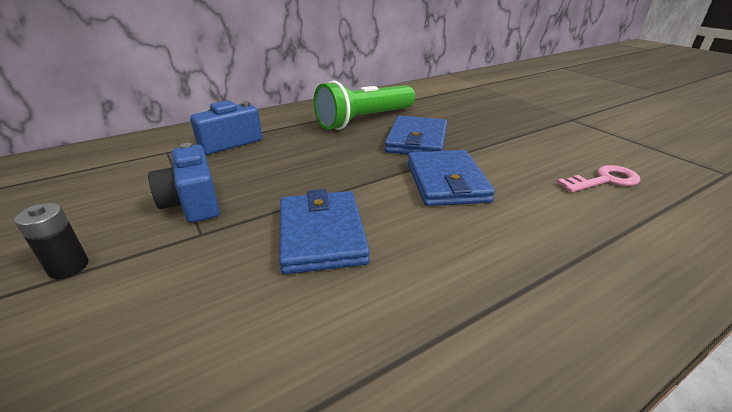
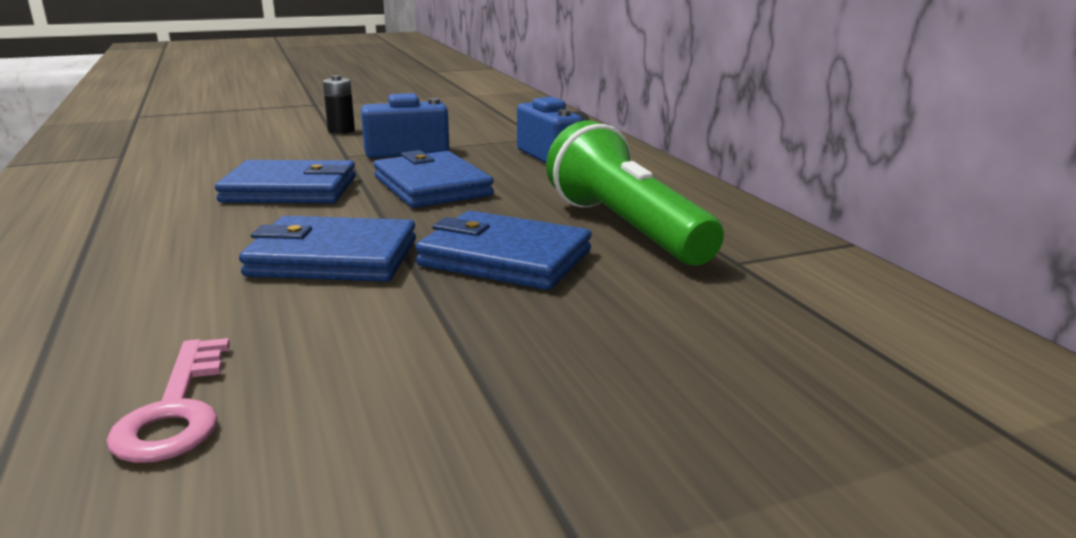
camera: 100 degrees right, 10 degrees down
none -> blue wallet [374,150,494,208]

